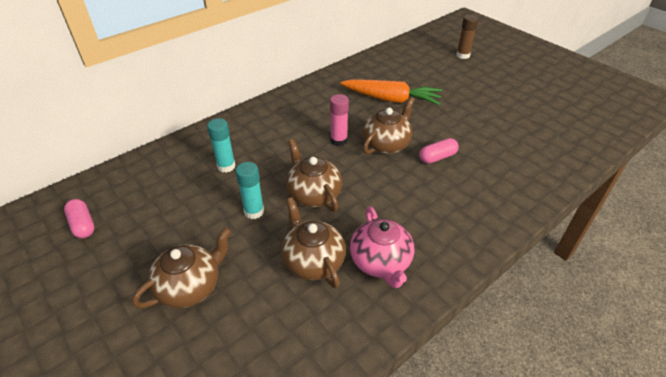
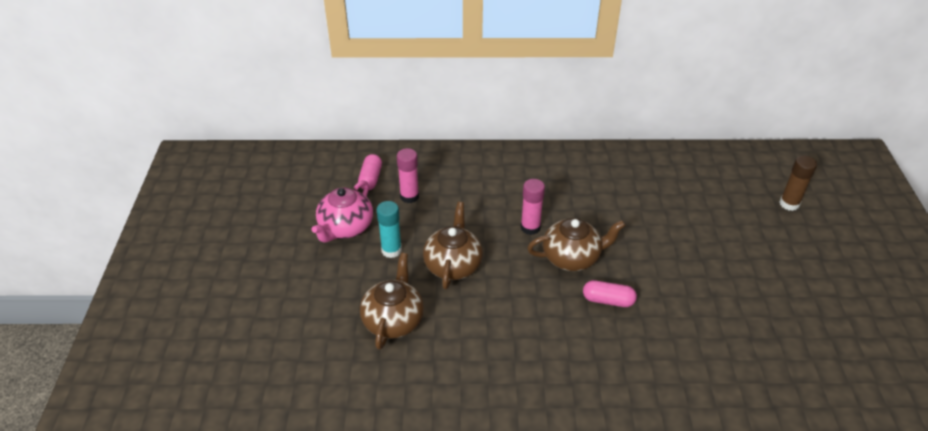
camera: 40 degrees right, 0 degrees up
pink capsule [64,199,95,239] -> pink capsule moved to [358,154,382,190]
brown teapot [132,227,231,308] -> none
turquoise glue stick [207,118,236,172] -> pink glue stick [397,148,419,203]
orange carrot [340,79,442,105] -> none
pink teapot [350,207,414,288] -> pink teapot moved to [311,180,373,242]

